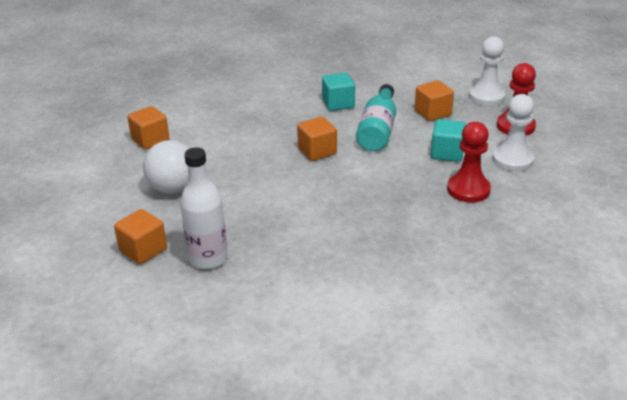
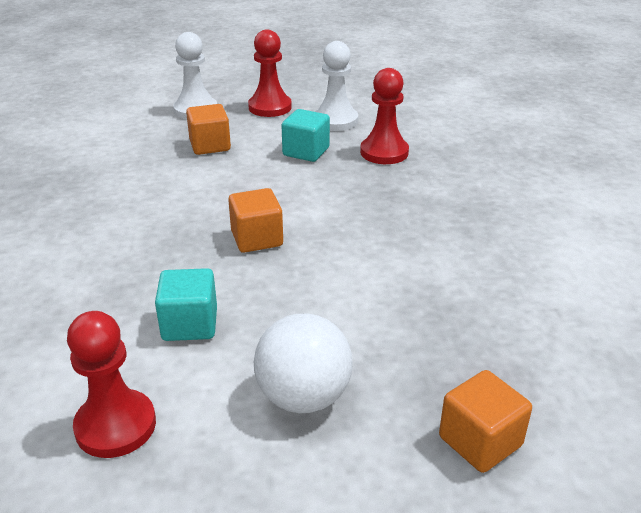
camera: 80 degrees left, 0 degrees up
orange cube [127,106,170,149] -> red pawn [67,311,156,458]
white bottle [180,147,228,269] -> none
turquoise cube [322,73,355,111] -> turquoise cube moved to [155,268,217,341]
turquoise bottle [356,84,396,151] -> none

